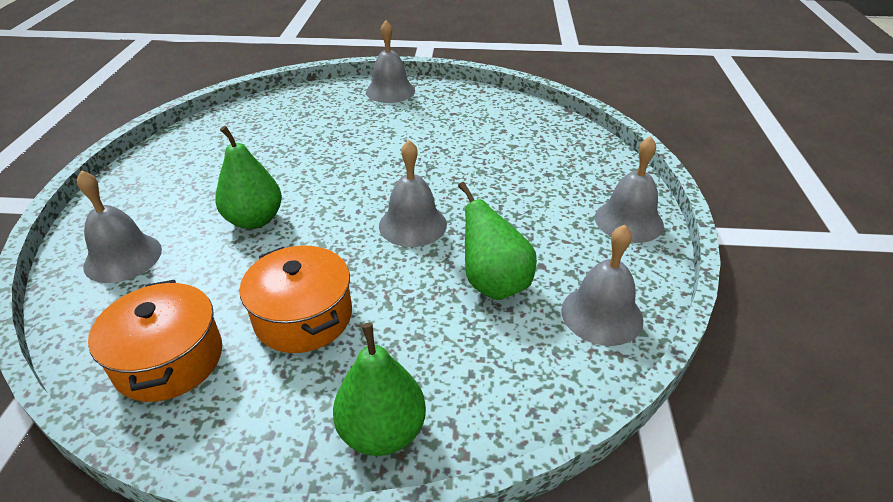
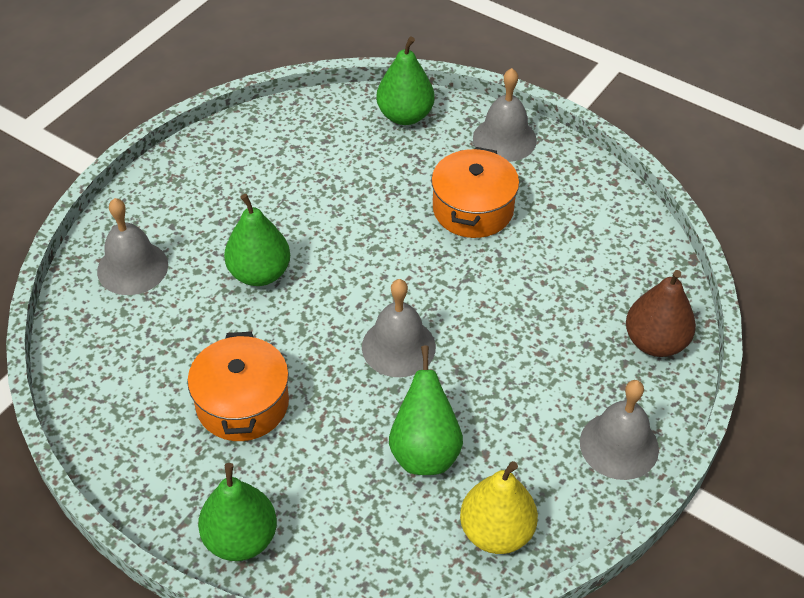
camera: 30 degrees right, 10 degrees up
orange pot [88,280,222,402] -> orange pot moved to [431,147,519,238]
grey bell [561,225,643,346] -> yellow pear [460,461,538,554]
none -> green pear [376,37,435,125]
none -> brown pear [626,270,696,357]

